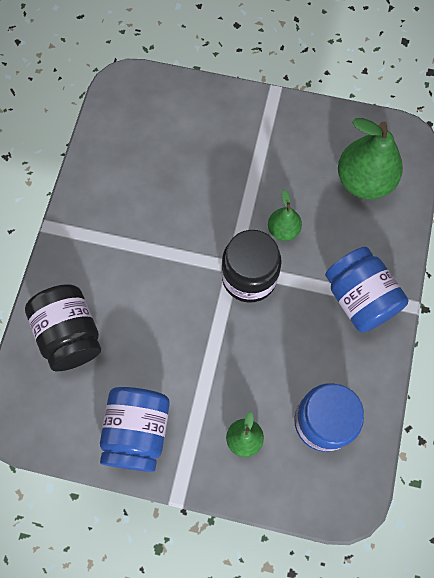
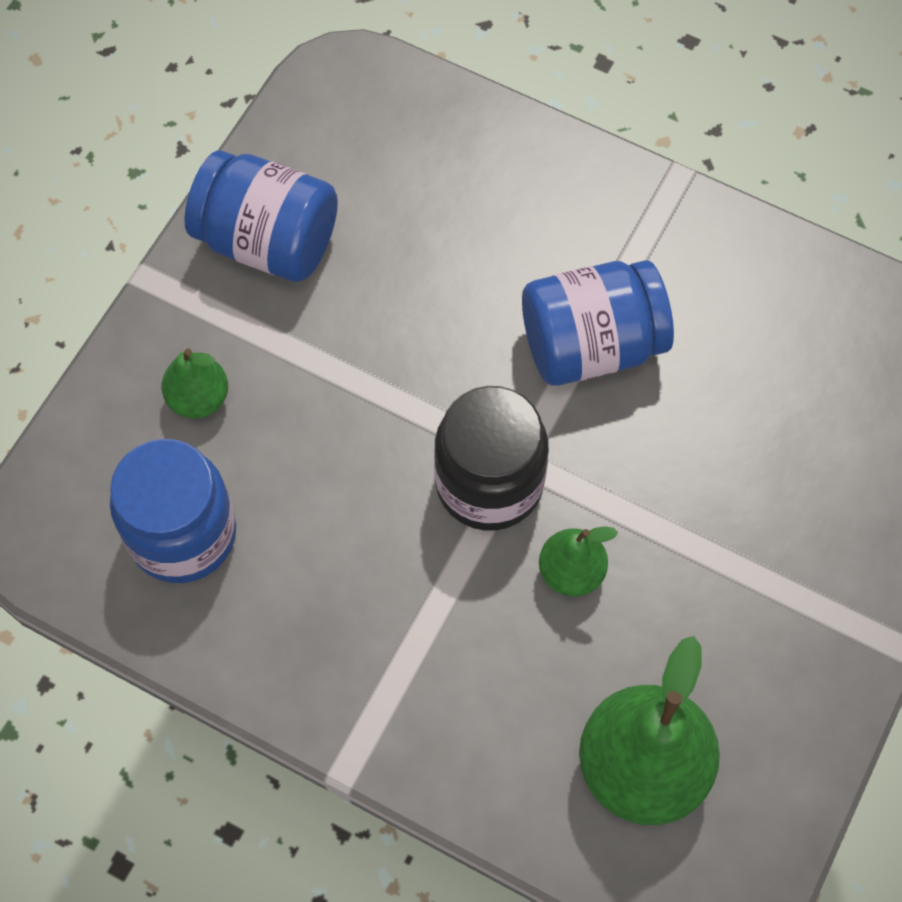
camera: 105 degrees right, 5 degrees down
black jar [25,284,101,371] -> none
blue jar [325,247,409,333] -> blue jar moved to [522,260,674,386]

